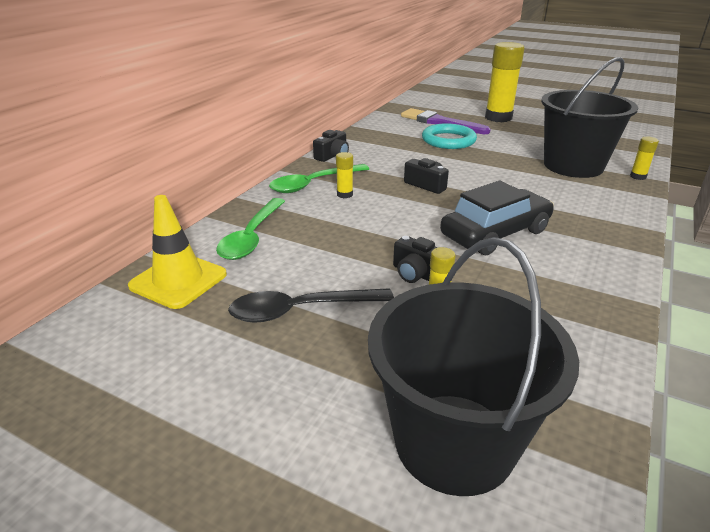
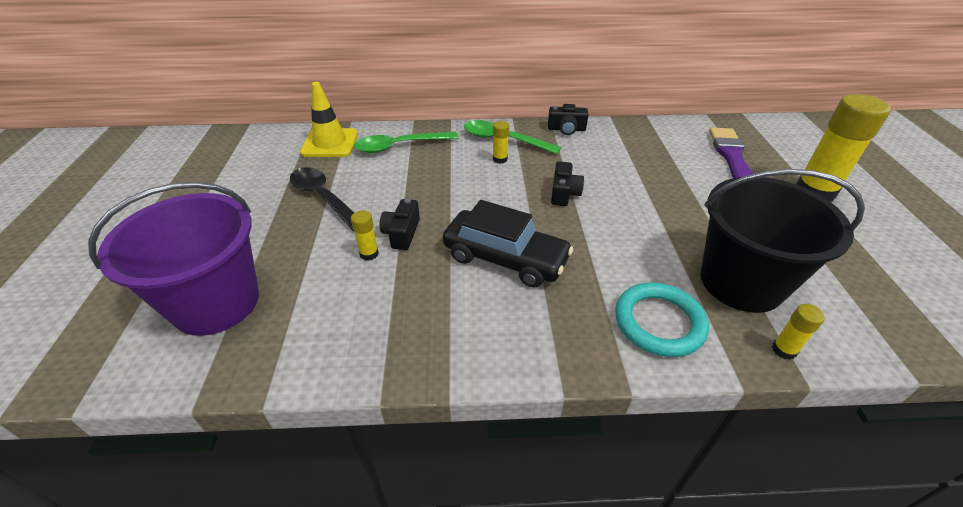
camera: 60 degrees right, 10 degrees up
black bucket [368,237,579,496] -> purple bucket [88,182,259,336]
turquoise ring [422,123,477,149] -> turquoise ring moved to [615,282,709,357]

